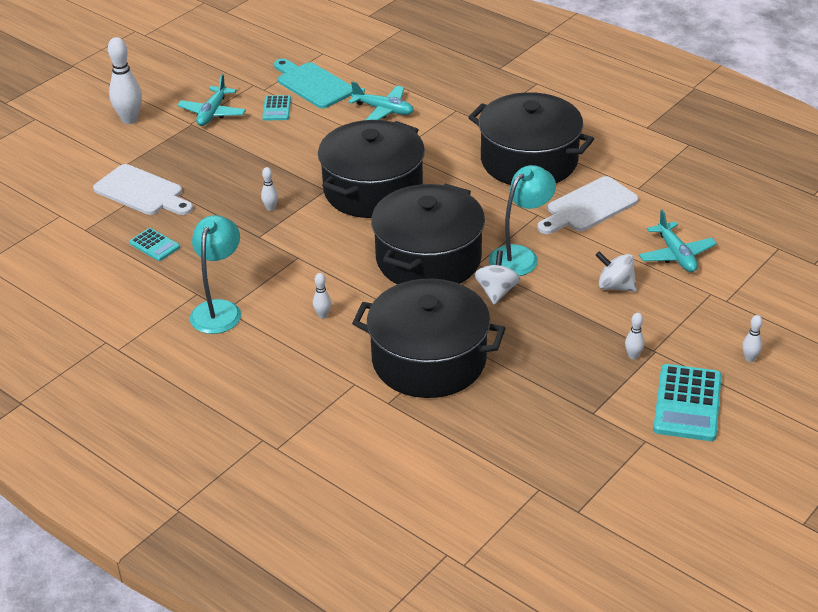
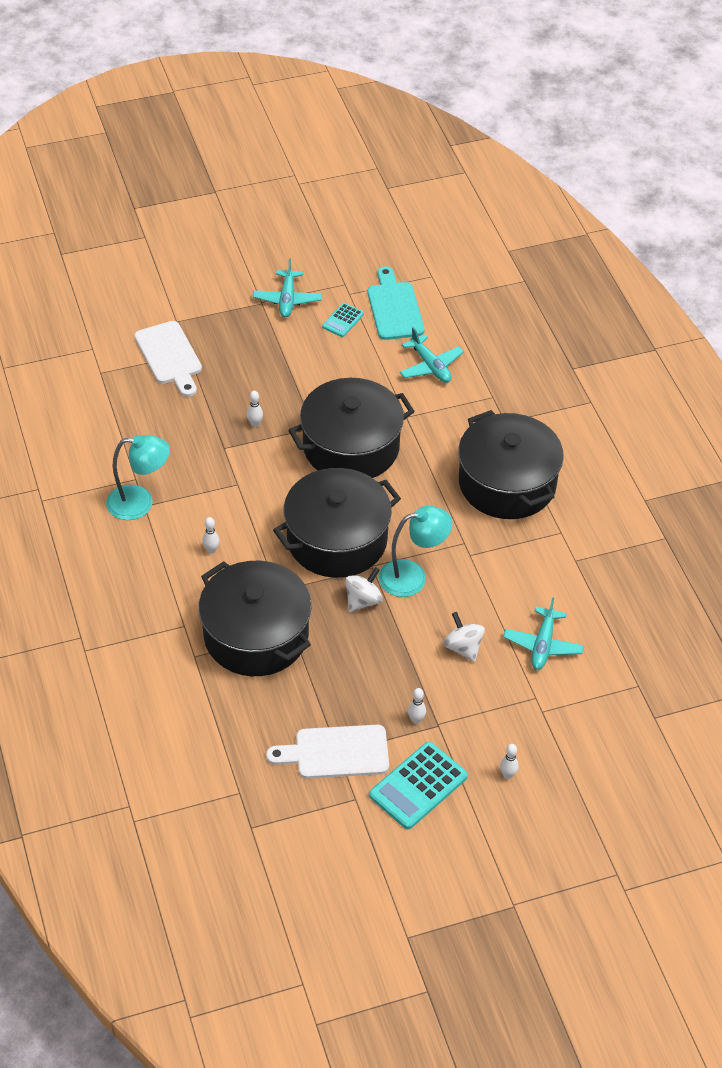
camera: 30 degrees right, 10 degrees up
white bowling pin [108,37,142,124] -> none
turquoise calculator [129,228,180,261] -> none
turquoise plane [177,74,246,126] -> turquoise plane turned 45 degrees counterclockwise [253,258,322,317]
turquoise lamp [190,215,241,334] -> turquoise lamp turned 45 degrees clockwise [106,435,170,520]
white cutting board [537,176,639,234] -> white cutting board moved to [266,725,389,779]

